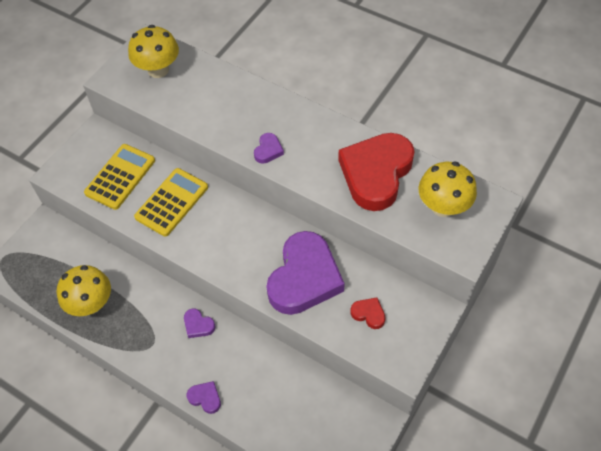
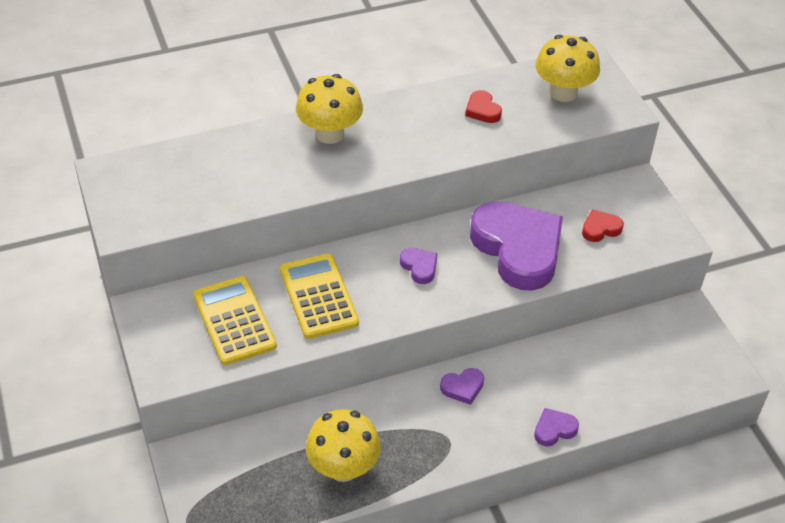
camera: 55 degrees left, 10 degrees down
yellow mushroom [128,25,179,78] -> yellow mushroom moved to [296,74,363,144]
purple heart [254,133,284,164] -> purple heart moved to [400,248,437,284]
red heart [338,133,415,211] -> red heart [465,90,502,123], size x0.40

